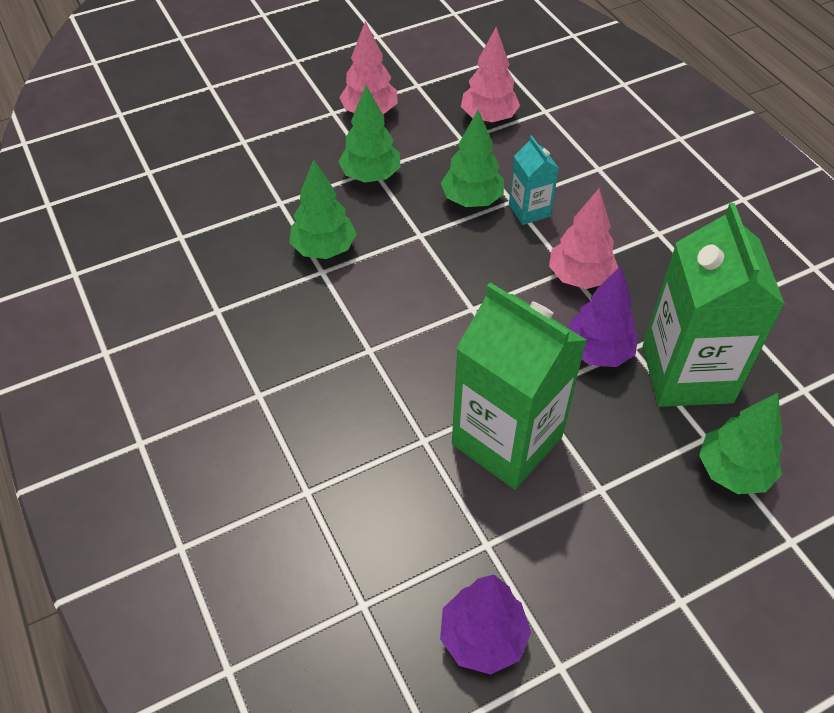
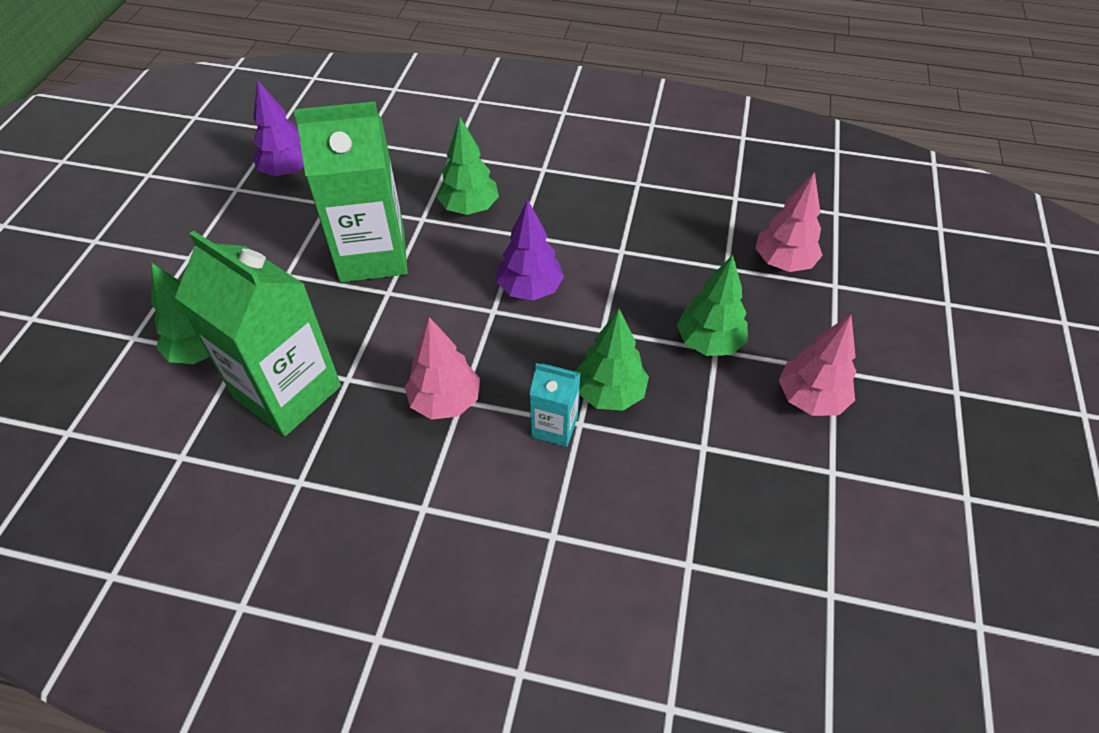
camera: 130 degrees right, 0 degrees up
green tree [289,159,356,259] -> green tree moved to [437,117,499,215]
pink tree [461,27,520,123] -> pink tree moved to [755,172,823,272]
purple tree [567,266,638,367] -> purple tree moved to [496,199,564,301]

